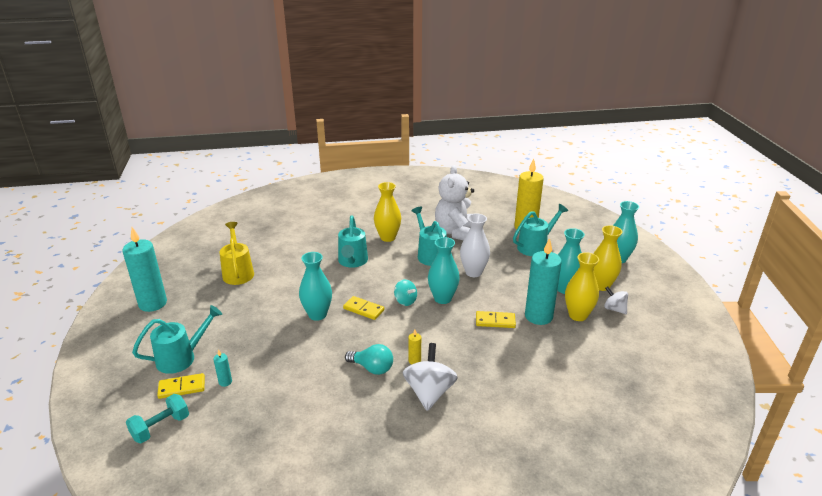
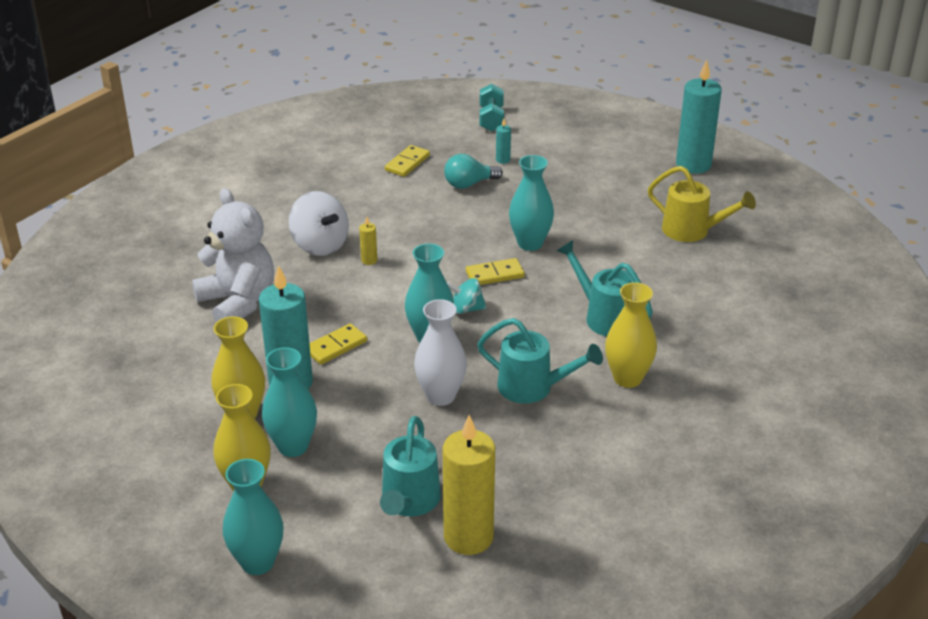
camera: 135 degrees right, 5 degrees up
turquoise watering can [132,305,222,374] -> none
yellow domino [157,373,205,399] -> yellow domino moved to [385,145,430,177]
turquoise light bulb [345,344,393,375] -> turquoise light bulb moved to [444,154,503,189]
white teddy bear [435,165,474,241] -> white teddy bear moved to [192,188,274,322]
white spinning top [604,286,628,314] -> none

